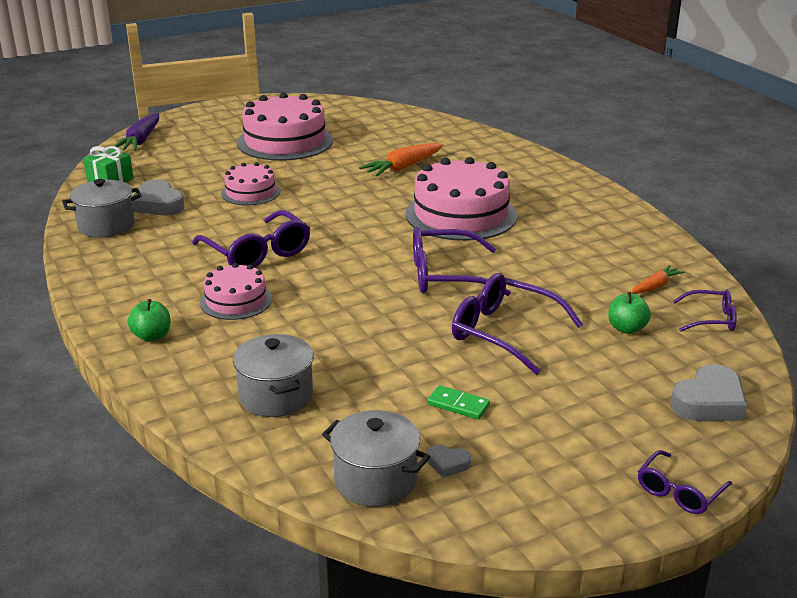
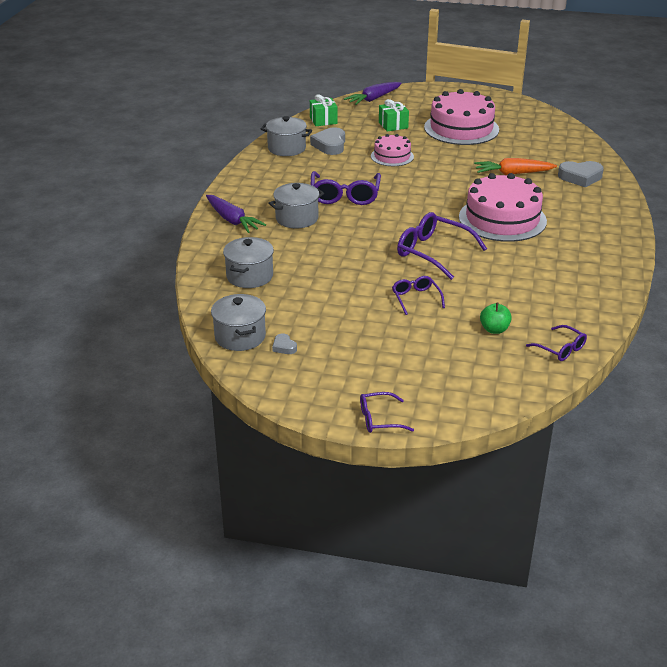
camera: 40 degrees right, 5 degrees up
green apple [128,299,170,342] -> purple carrot [206,195,266,233]
pink cake [200,263,272,320] -> grey pot [269,183,324,229]
green domino [427,385,490,420] -> none
purple glasses [452,273,583,375] -> purple glasses [392,276,445,315], size x0.56
orange carrot [631,265,685,294] -> none
grey heart [671,364,747,421] -> grey heart moved to [558,161,604,188]
none -> green gift [379,99,409,132]

